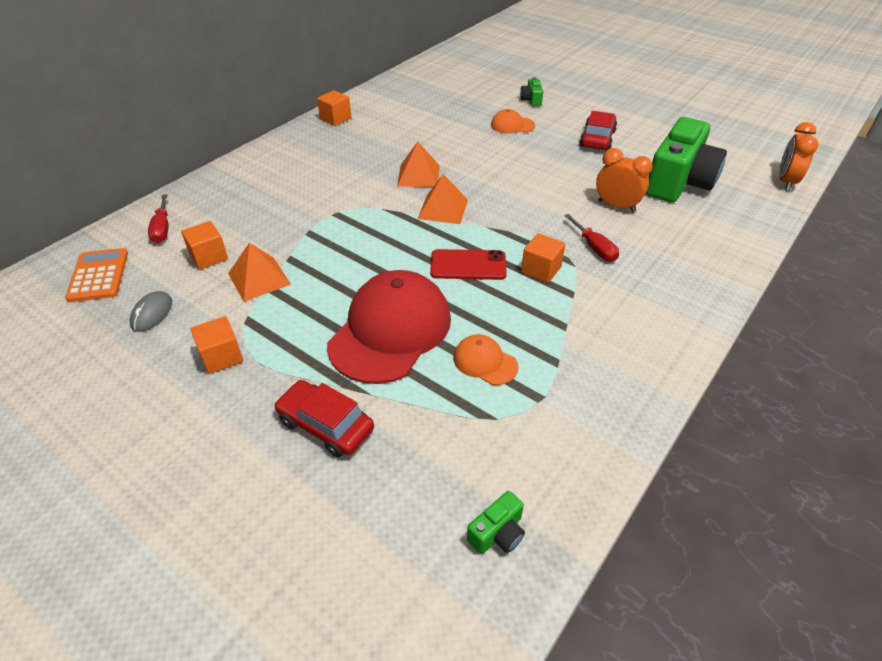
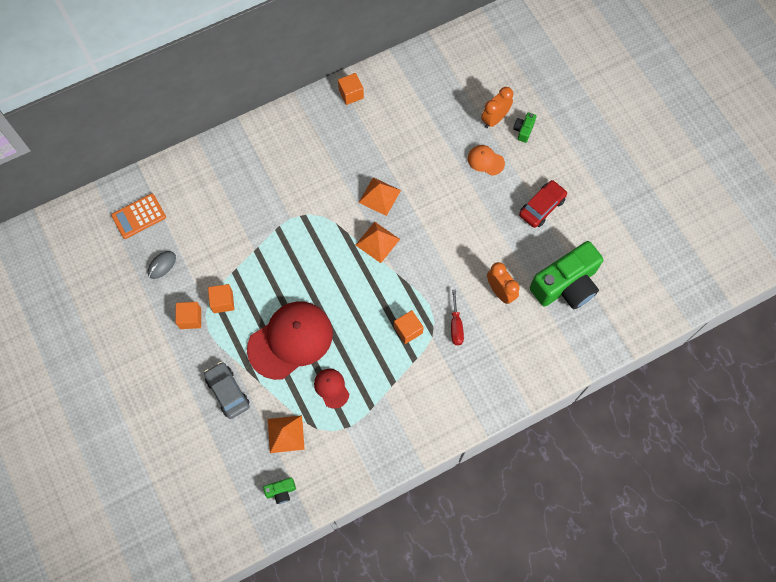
camera: 25 degrees right, 25 degrees up
orange calculator [65,248,128,302] -> orange calculator turned 135 degrees counterclockwise [111,194,166,239]
red screwdriver [148,194,168,243] -> none
orange cube [181,221,228,270] -> orange cube moved to [208,284,234,313]
orange pyramid [228,243,291,302] -> orange pyramid moved to [268,415,305,453]
red car [274,380,374,458] -> grey car [204,362,249,419]
red phone [430,249,507,280] -> none
orange cap [454,334,519,385] -> red cap [314,369,349,409]
orange clock [779,122,818,191] -> orange clock moved to [481,87,513,128]

